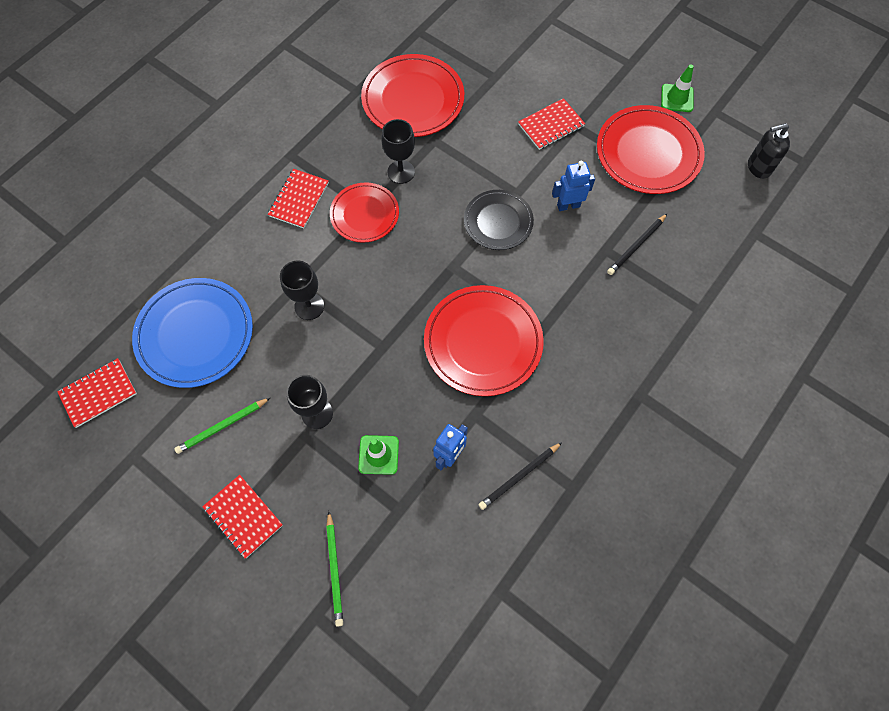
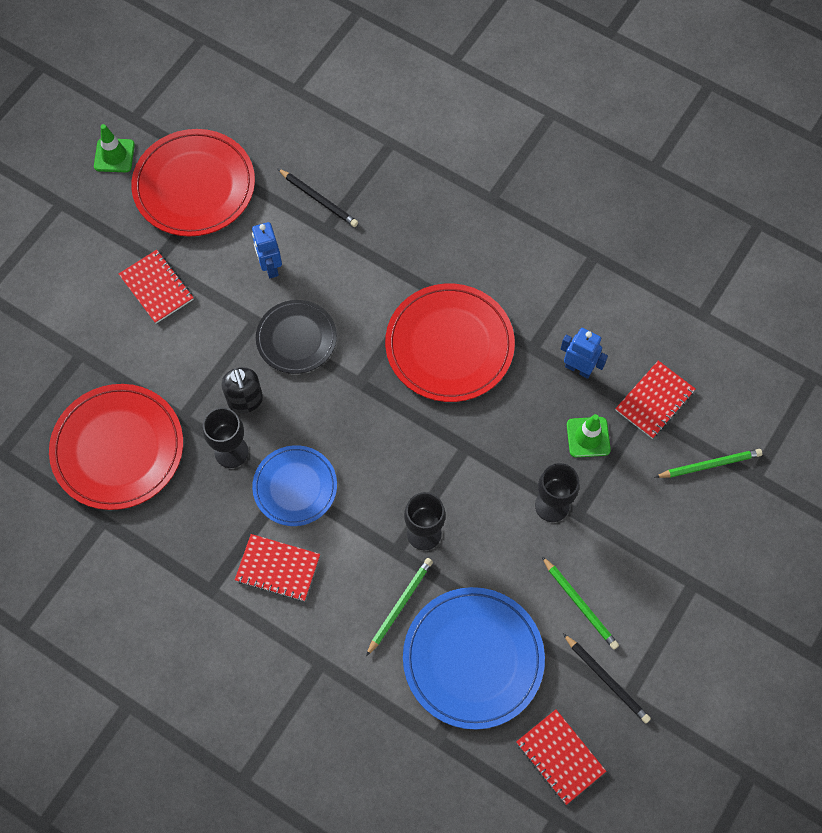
camera: 95 degrees left, 0 degrees up
red notebook [202,475,283,558] -> red notebook moved to [615,360,695,439]
red plate [330,182,399,243] -> blue plate [252,445,337,526]
black pencil [478,442,562,510] -> black pencil moved to [563,634,651,723]
black soap dispenser [748,123,790,179] -> black soap dispenser moved to [221,367,263,413]
none -> green pencil [366,558,433,656]

